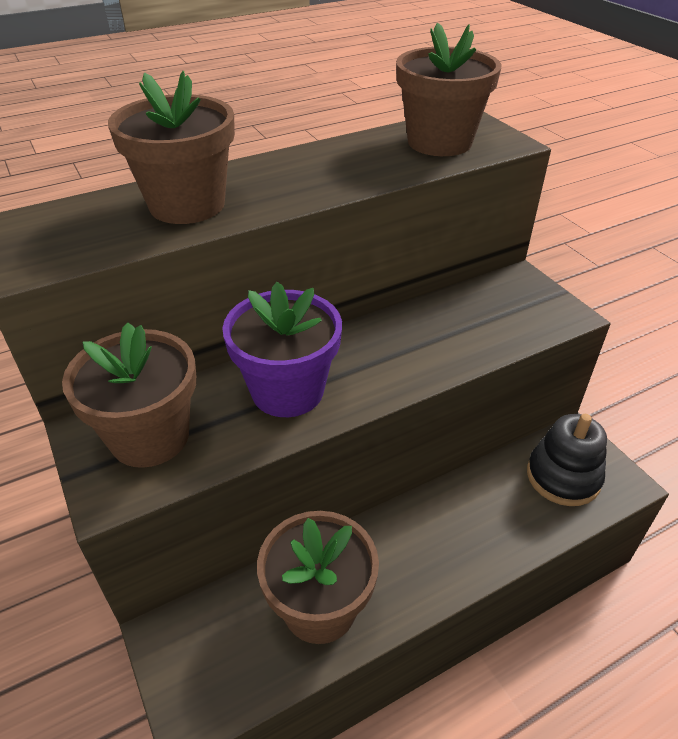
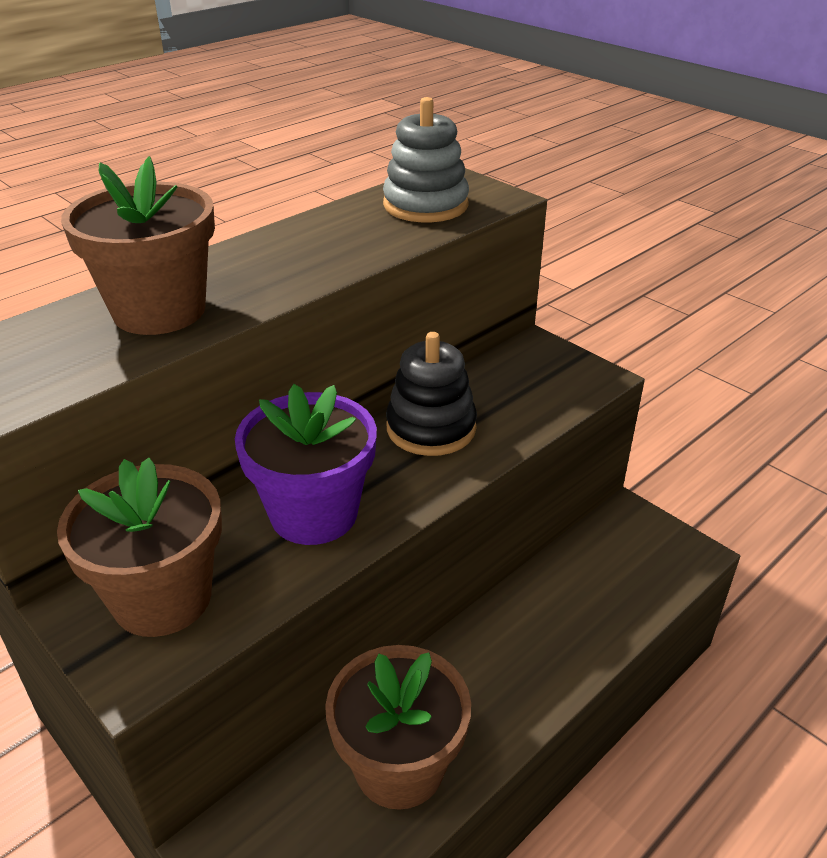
camera: 15 degrees left, 5 degrees down
brown flower pot [396,22,501,156] -> grey stacking toy [383,97,469,222]
black stacking toy [527,414,607,506] -> black stacking toy moved to [386,332,477,456]

